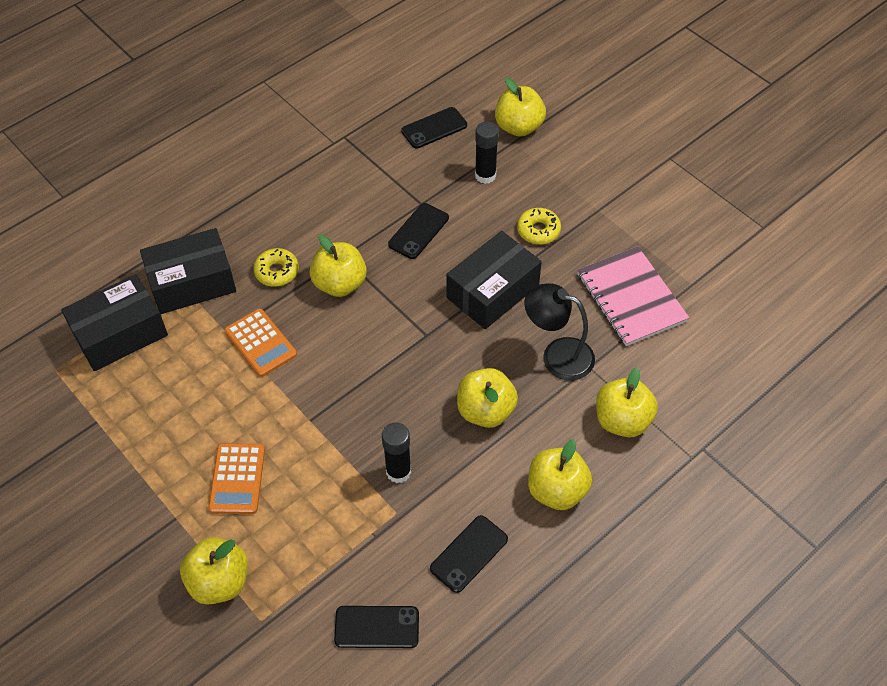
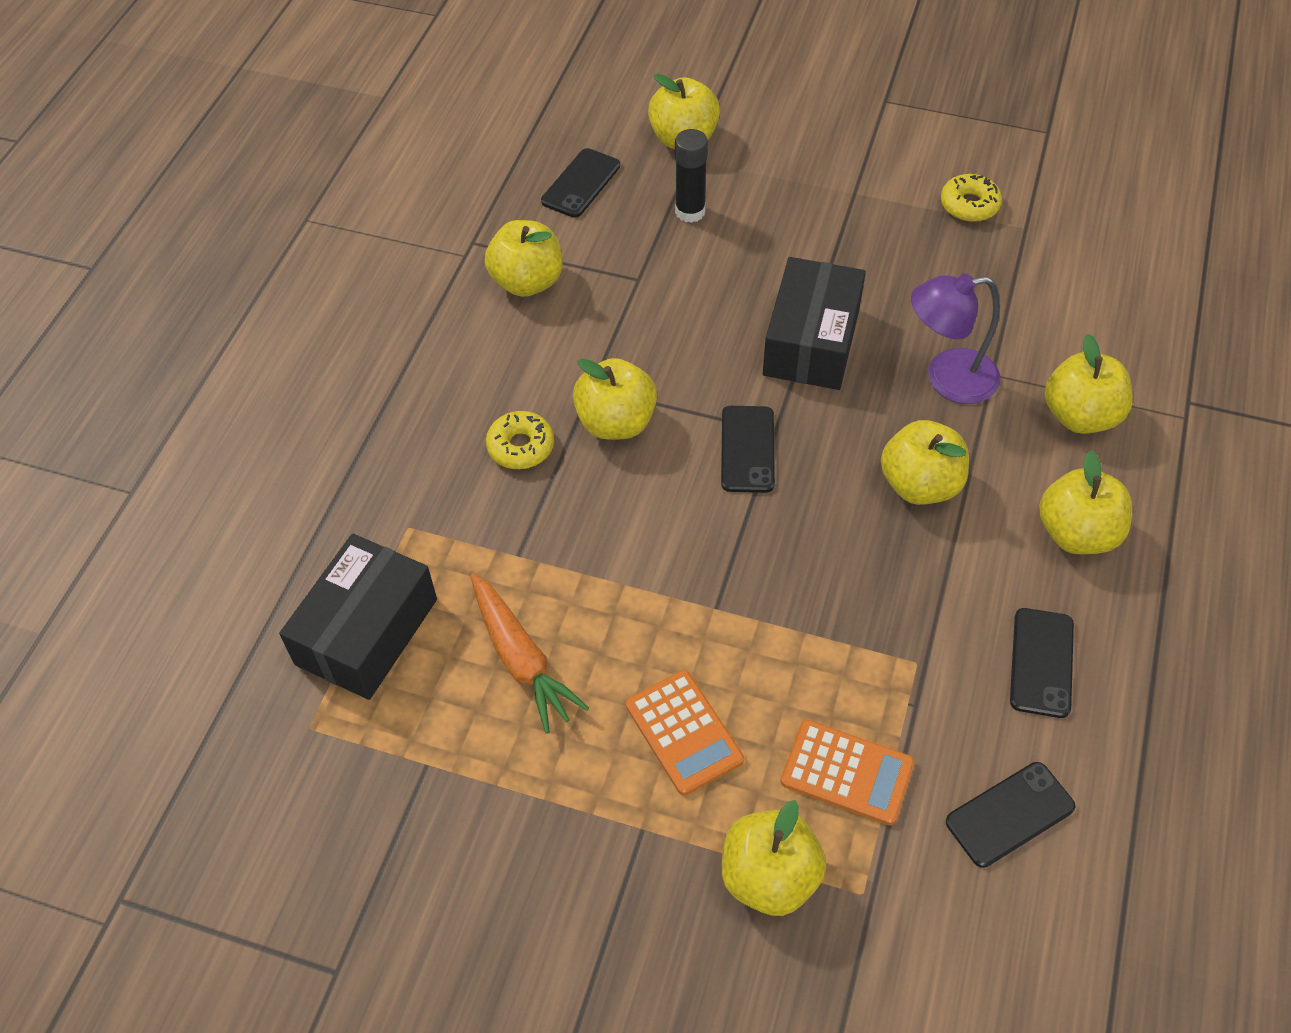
camera: 30 degrees left, 0 degrees up
black box [140,228,236,314] -> none
orange calculator [225,309,297,377] -> orange calculator moved to [780,720,915,825]
black glue stick [382,422,411,483] -> none
black phone [388,203,449,259] -> black phone moved to [721,406,775,493]
yellow donut [517,208,561,244] -> yellow donut moved to [941,174,1002,222]
black lamp [524,283,595,380] -> purple lamp [911,273,1001,404]
pink notebook [577,247,689,346] -> none
none -> orange carrot [471,573,589,734]
none -> yellow apple [485,220,563,297]

